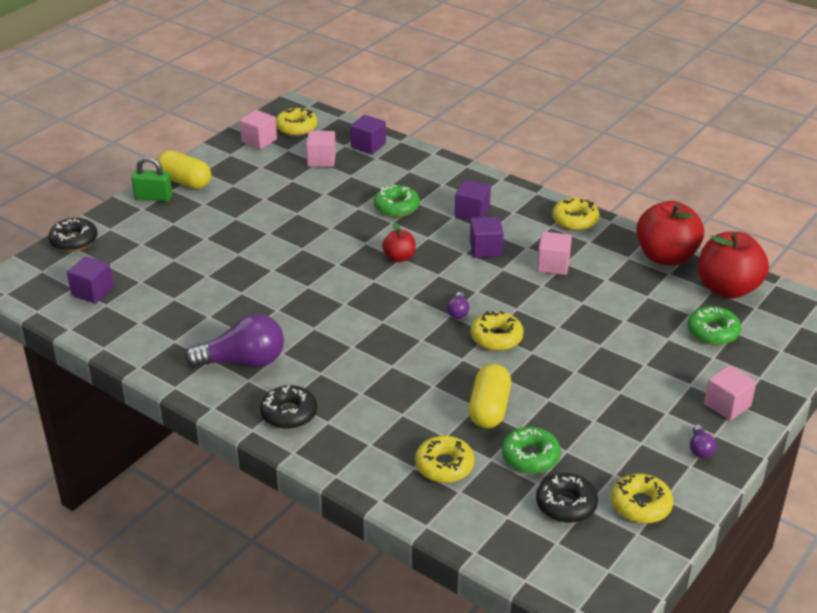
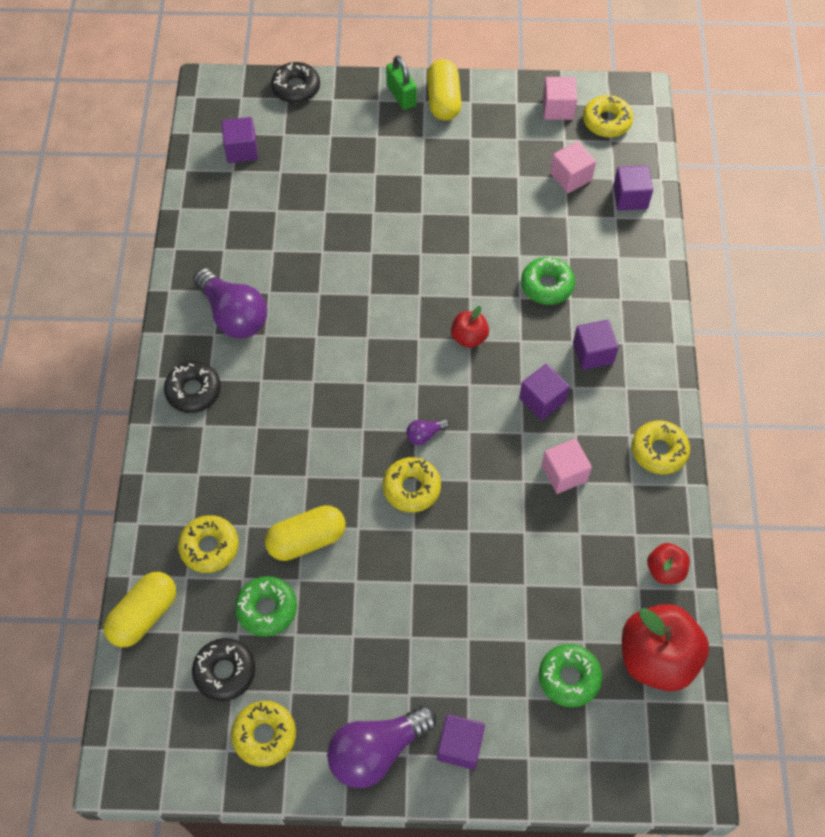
camera: 55 degrees right, 25 degrees up
red apple [636,201,704,266] -> red apple [647,543,690,584], size x0.51
purple light bulb [690,424,716,458] -> purple light bulb [327,705,437,788], size x2.24
pink cube [704,365,757,421] -> purple cube [437,714,485,770]
none -> yellow capsule [104,572,176,647]

